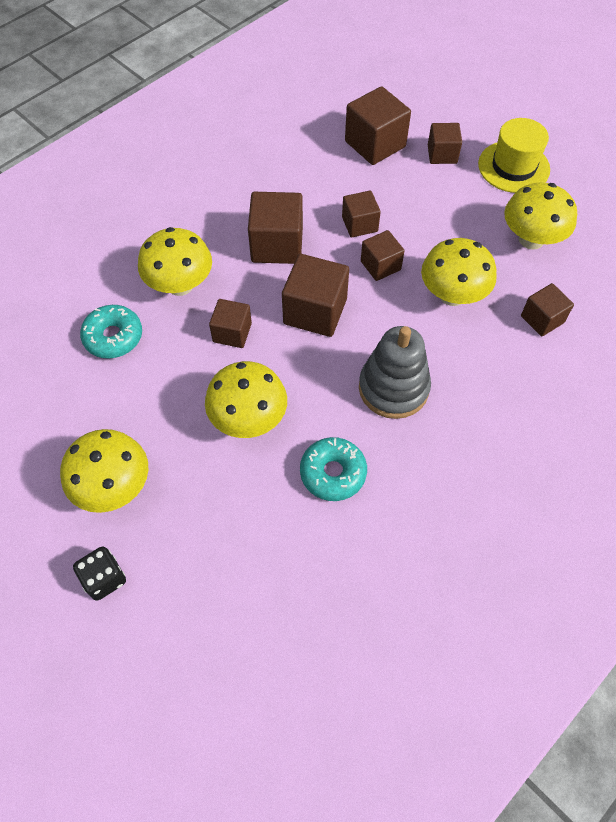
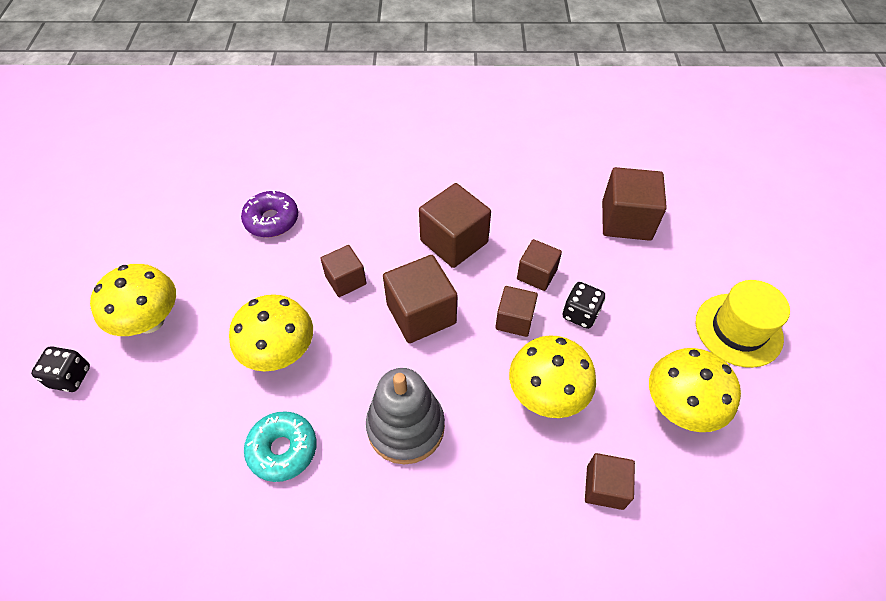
camera: 45 degrees right, 5 degrees down
turquoise donut [80,305,142,358] -> purple donut [241,190,298,238]
yellow mushroom [138,227,212,296] -> none
brown cube [428,123,462,164] -> none
none -> black dice [563,282,605,329]

